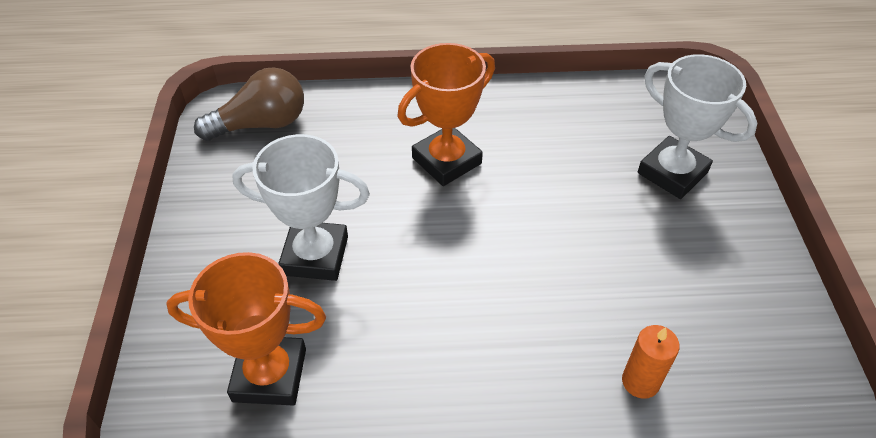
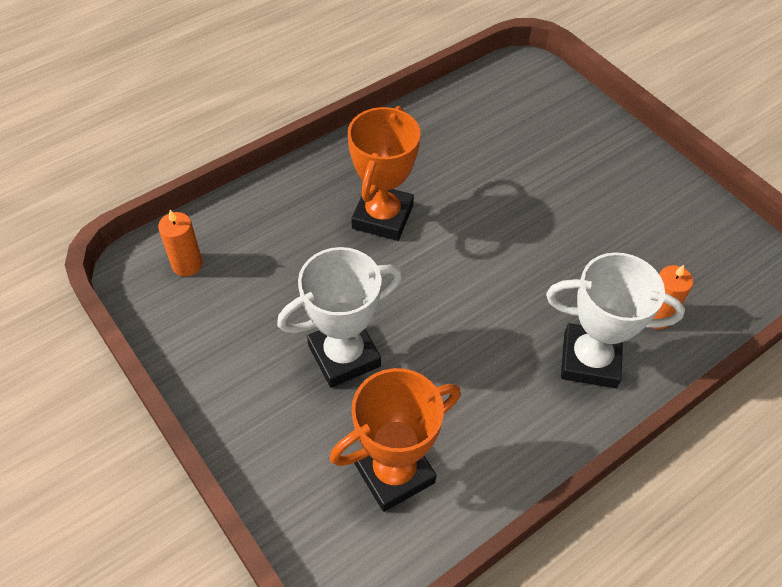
camera: 35 degrees left, 5 degrees up
brown light bulb [194,67,304,141] -> orange candle [158,210,203,276]
white trophy [638,54,757,199] -> white trophy moved to [546,252,685,388]

